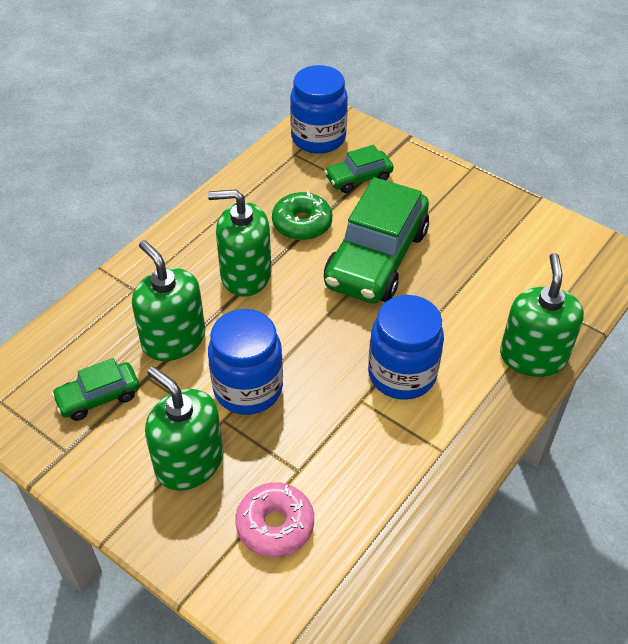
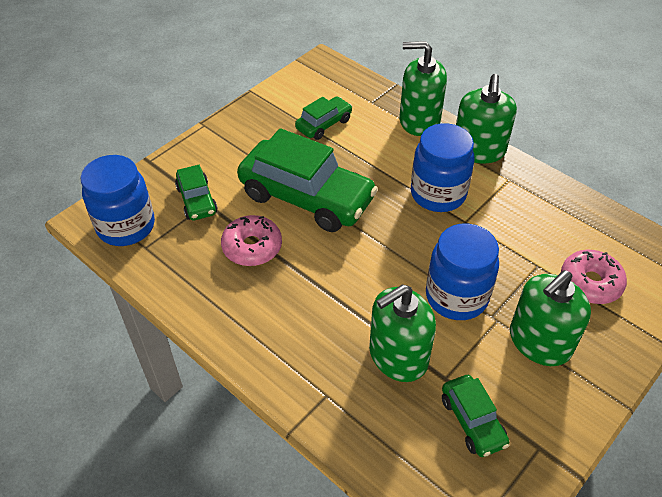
camera: 85 degrees left, 0 degrees up
green soap dispenser [208,189,271,297] -> green soap dispenser moved to [456,74,517,164]
green donut [272,191,332,240] -> pink donut [221,215,282,266]
none -> green car [295,97,353,140]

